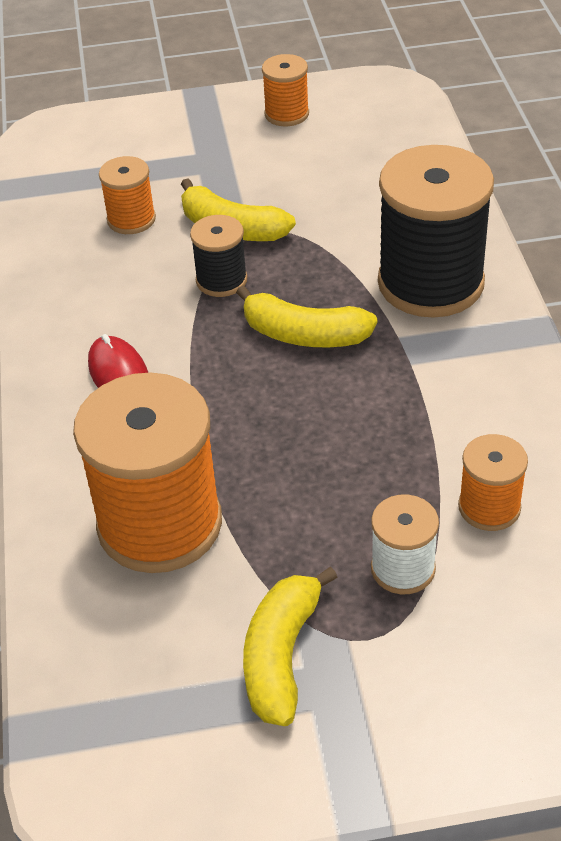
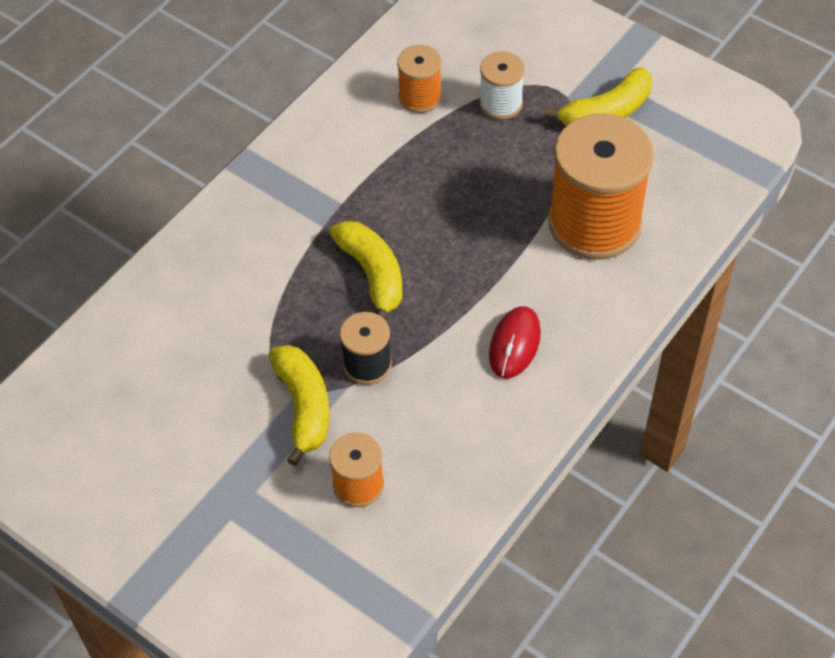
camera: 135 degrees left, 10 degrees up
orange spool [262,54,309,126] -> none
black spool [378,145,494,318] -> none

